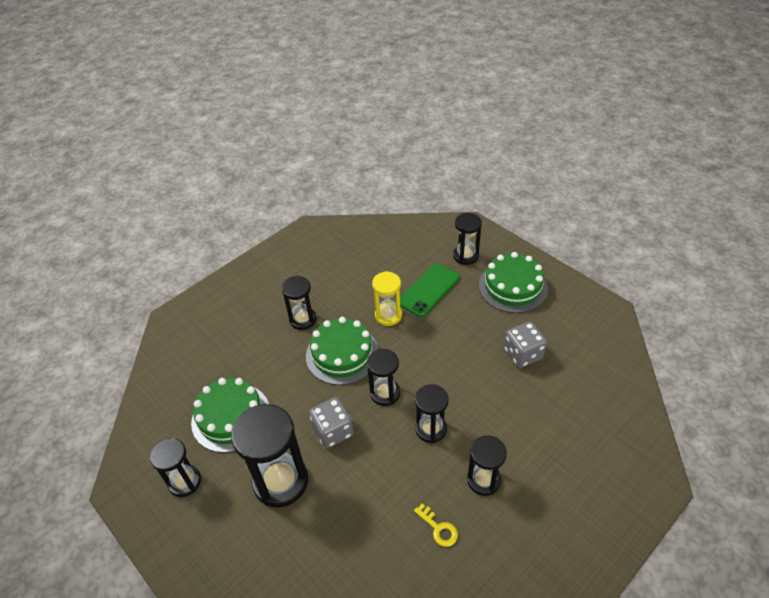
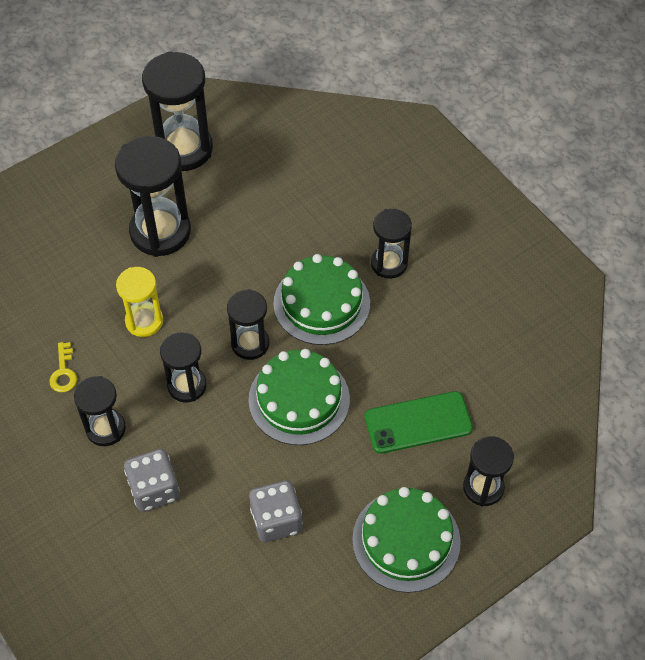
camera: 95 degrees right, 10 degrees up
black hourglass [149,438,201,497] -> black hourglass [142,51,213,171], size x1.68
green cake [191,378,269,453] -> green cake moved to [249,349,350,445]
grey dice [309,397,354,448] -> grey dice moved to [124,449,180,512]
yellow hourglass [372,271,402,326] -> yellow hourglass moved to [116,267,163,337]
green phone [400,263,460,317] -> green phone turned 60 degrees counterclockwise [365,391,473,454]
yellow key [414,504,458,547] -> yellow key turned 60 degrees counterclockwise [49,342,77,392]

